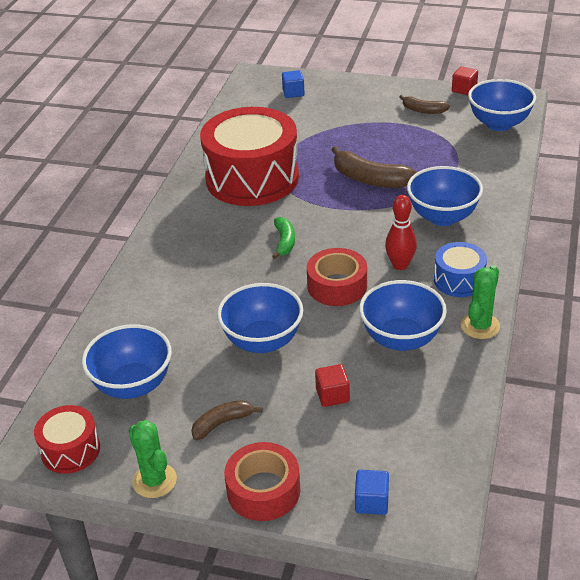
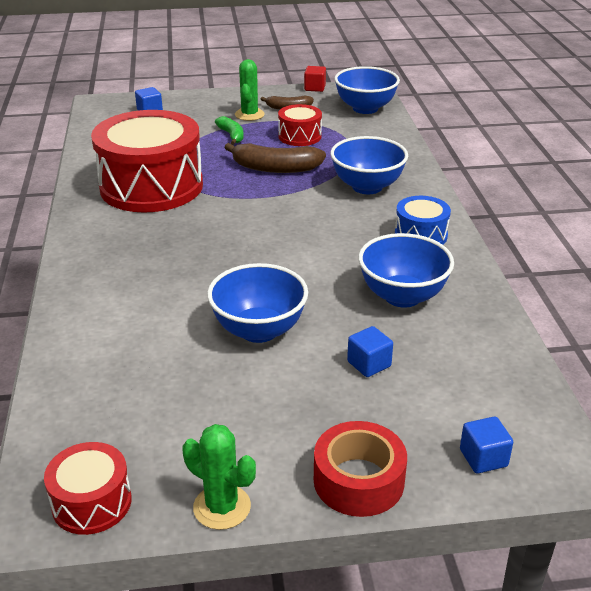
camera: 25 degrees left, 5 degrees down
blue bowl [82,324,172,399] -> none
brown banana [191,400,262,440] -> none
green banana [272,217,295,259] -> green banana moved to [215,116,244,145]
red tape [307,248,367,306] -> none
red cube [315,364,350,407] -> blue cube [347,326,393,377]
red bowling pin [385,195,417,270] -> none
green cactus [461,265,500,339] -> green cactus moved to [235,59,265,121]
none -> red drum [278,104,322,146]

